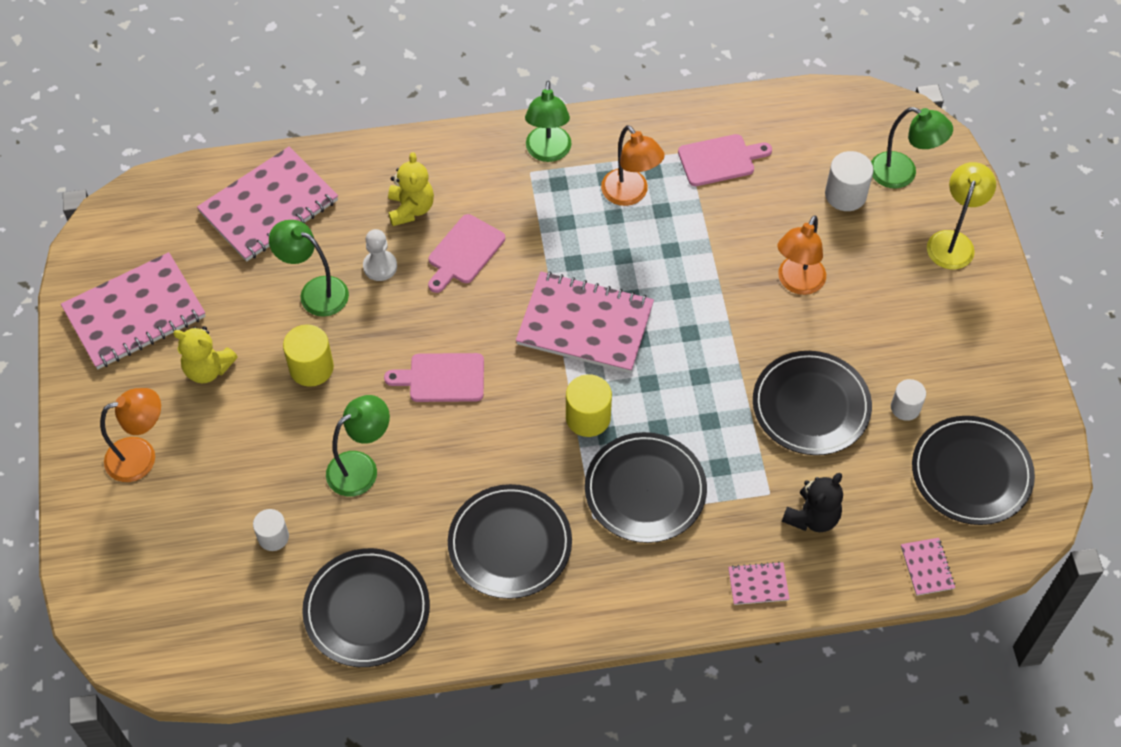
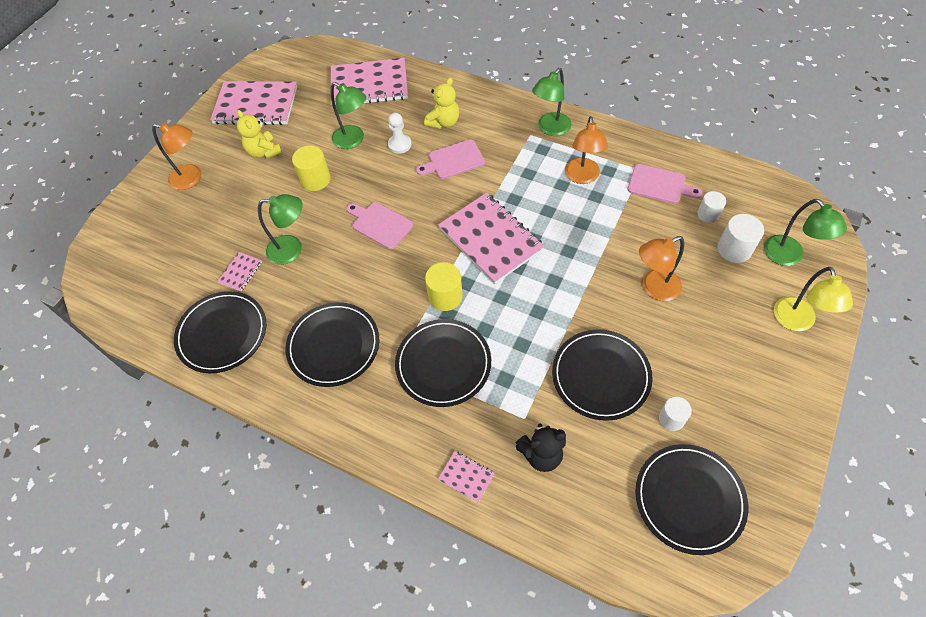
camera: 40 degrees right, 0 degrees up
white cylinder [253,509,289,551] -> white cylinder moved to [697,191,726,223]
green lamp [269,220,349,317] -> green lamp turned 150 degrees clockwise [331,82,366,149]
pink notebook [901,538,955,596] -> pink notebook moved to [217,252,262,292]
yellow lamp [927,162,996,269] -> yellow lamp turned 120 degrees clockwise [774,267,853,331]

